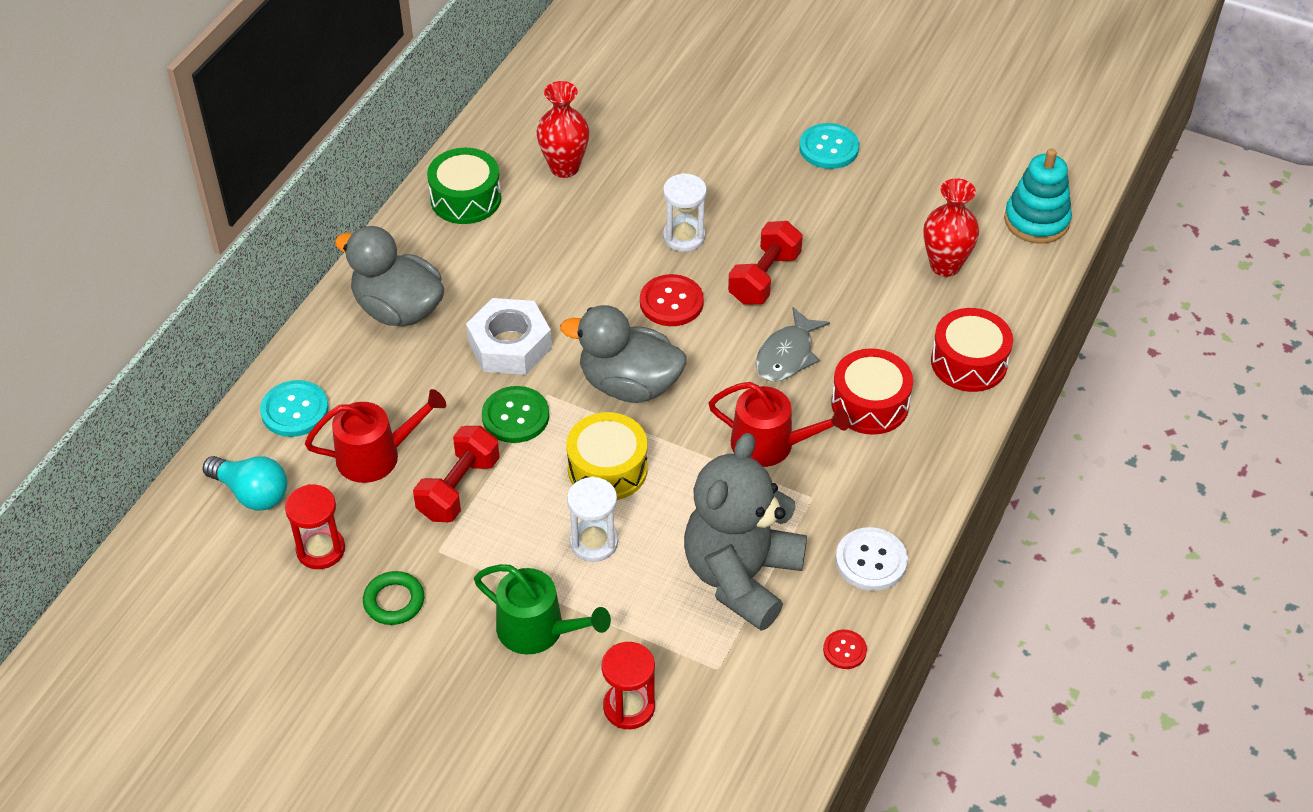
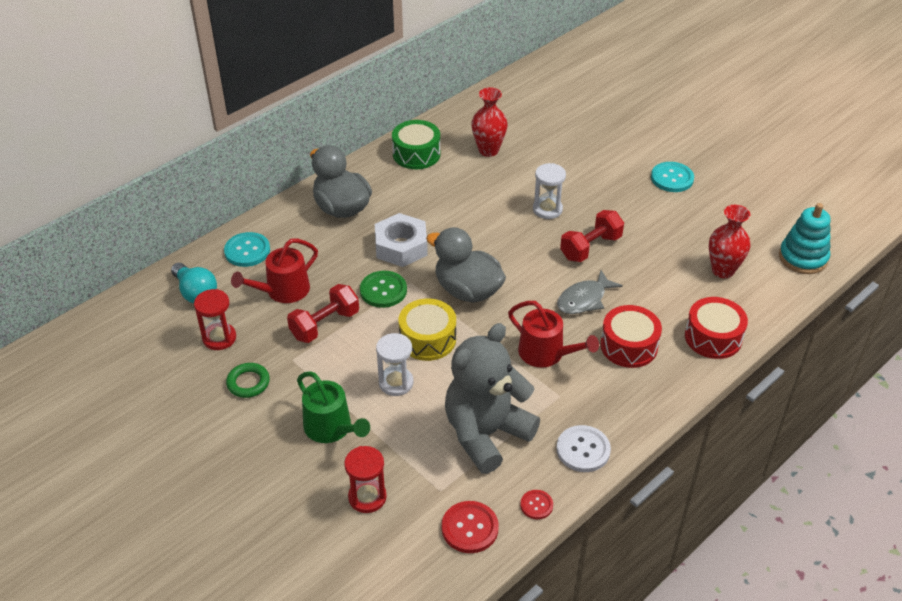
camera: 20 degrees right, 5 degrees down
red watering can [305,389,446,483] -> red watering can turned 135 degrees clockwise [231,239,318,303]
red button [640,274,704,326] -> red button moved to [442,501,499,553]

